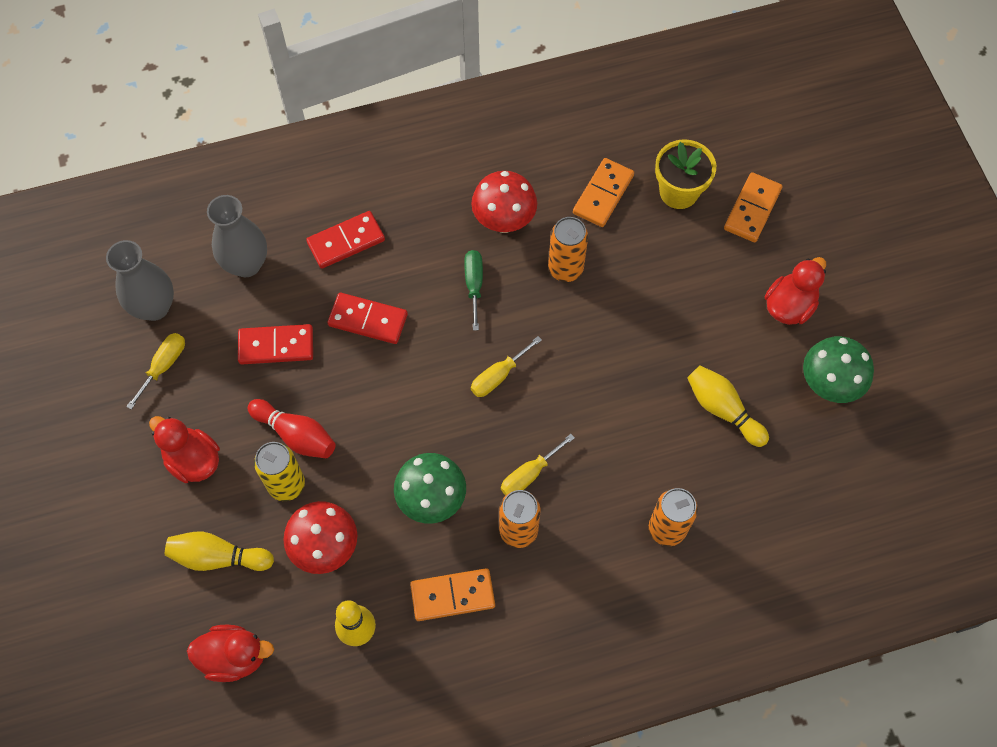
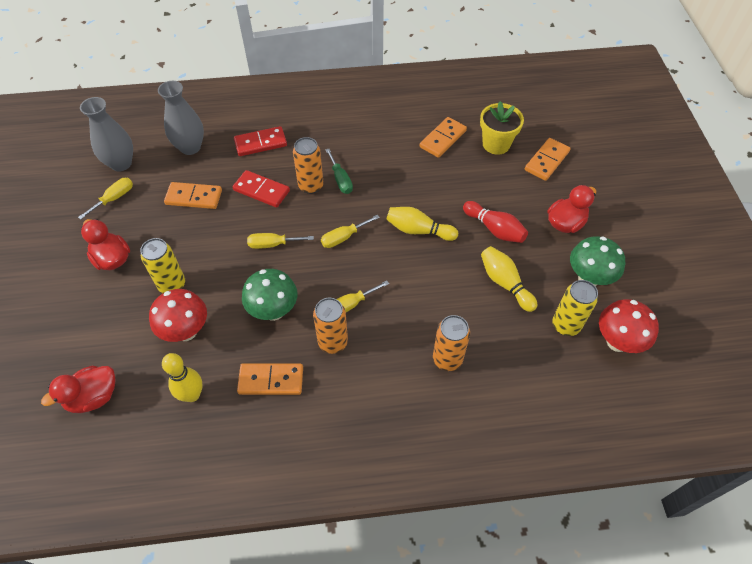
camera: 10 degrees right, 10 degrees down
yellow bowling pin [165,531,274,571] -> yellow bowling pin moved to [386,207,458,241]
red duck [187,624,274,682] -> red duck turned 135 degrees clockwise [41,366,116,413]
red domino [238,324,313,364] -> orange domino [164,182,222,209]
red bowling pin [248,399,336,458] -> red bowling pin moved to [463,201,528,243]
green screwdriver [464,250,483,331] -> green screwdriver turned 150 degrees clockwise [325,149,353,194]
red mushroom [471,171,537,233] -> red mushroom moved to [599,299,659,353]
orange can [548,217,588,282] -> orange can moved to [293,137,324,194]
none -> yellow screwdriver [247,233,314,249]
none -> yellow can [552,280,598,336]

